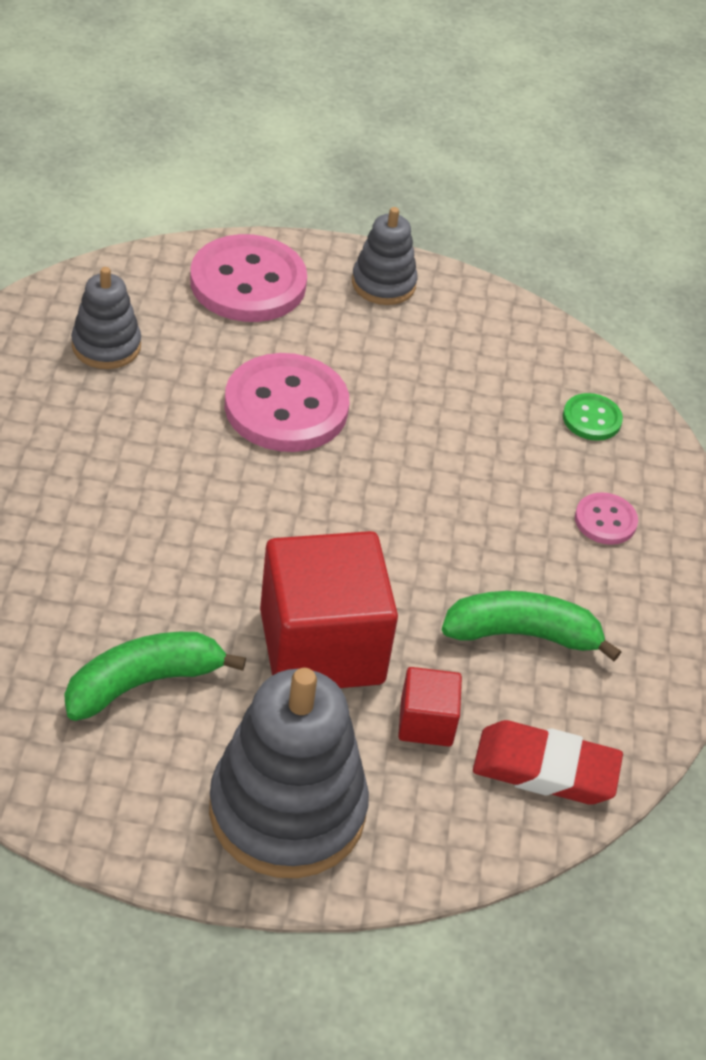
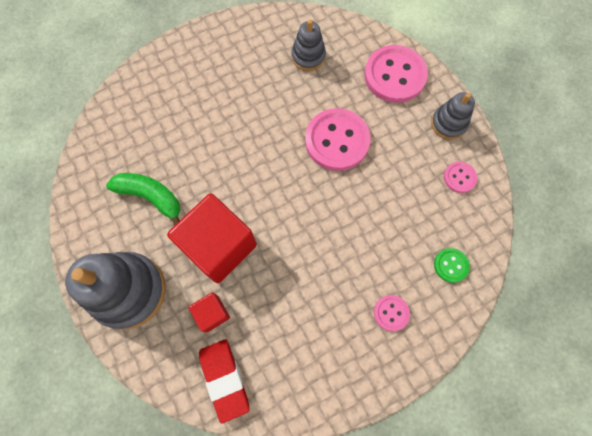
camera: 60 degrees right, 25 degrees up
green banana [442,591,621,661] -> none
none -> pink button [444,161,477,193]

